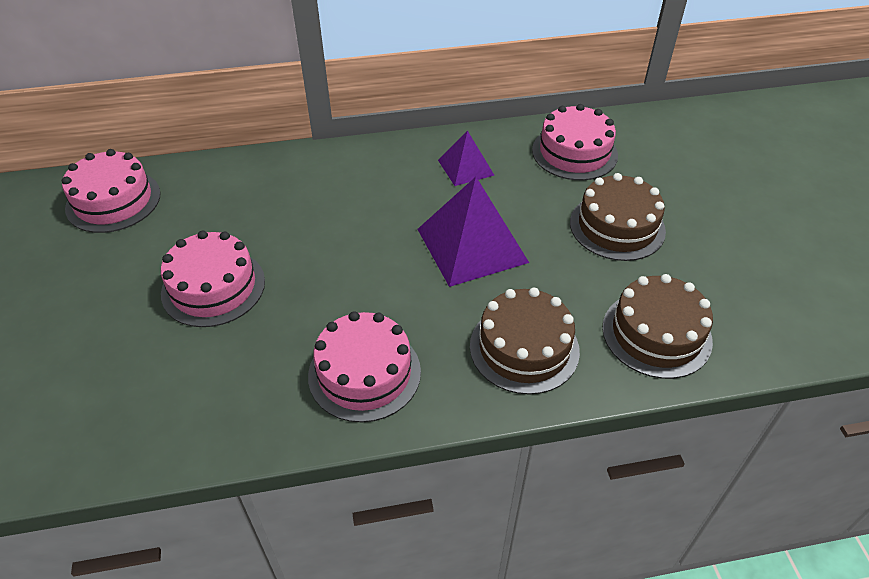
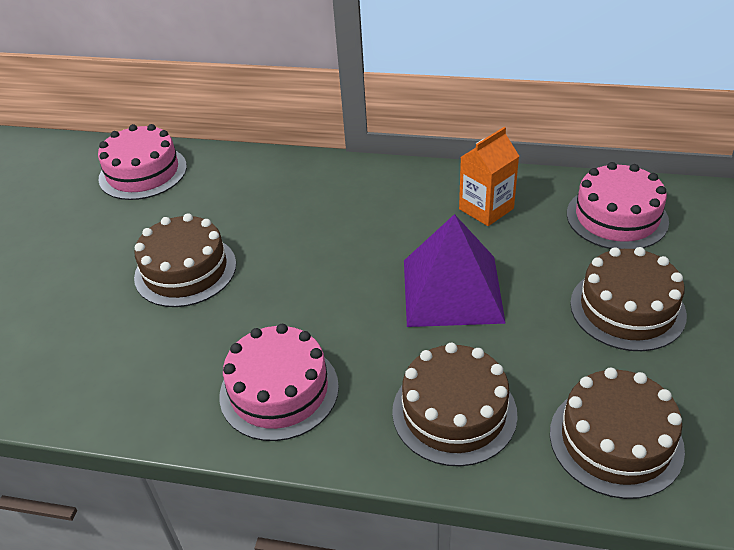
camera: 25 degrees right, 5 degrees down
pink cake [161,231,265,327] -> brown cake [134,213,236,307]
purple pyramid [438,131,495,186] -> orange carton [459,127,519,226]

